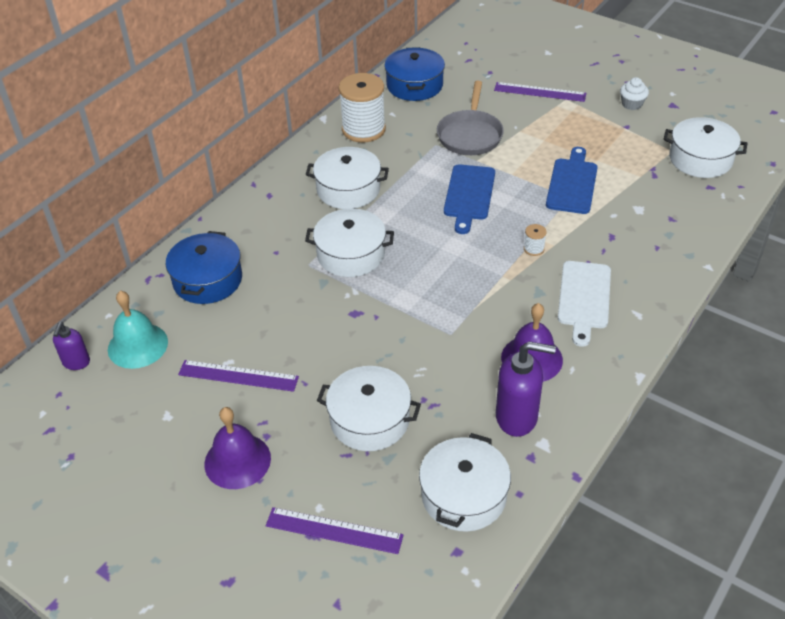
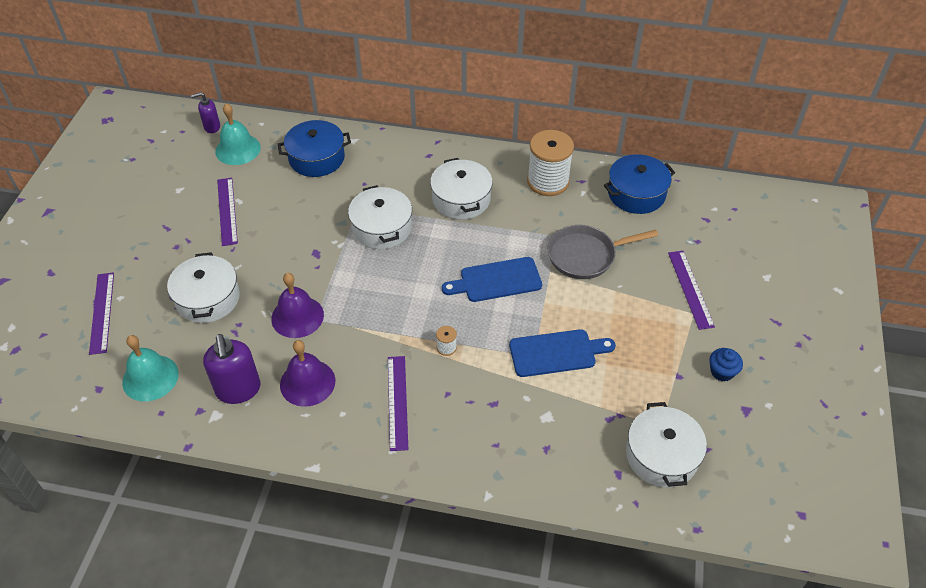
camera: 65 degrees right, 5 degrees up
purple bell [204,407,271,489] -> purple bell moved to [271,273,324,338]
white pot [419,433,511,532] -> turquoise bell [122,335,179,402]
white cutting board [558,261,611,347] -> purple ruler [388,356,408,451]
white cupcake [620,77,649,110] -> blue cupcake [709,348,743,382]

